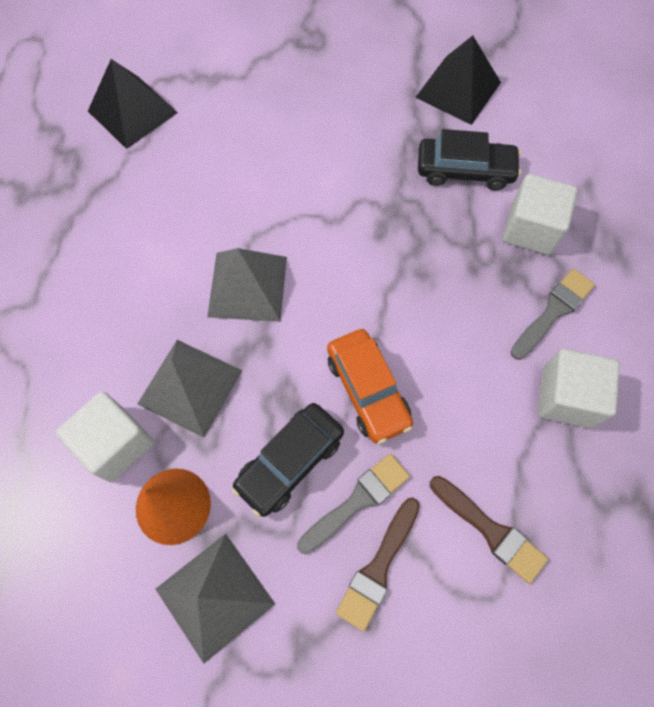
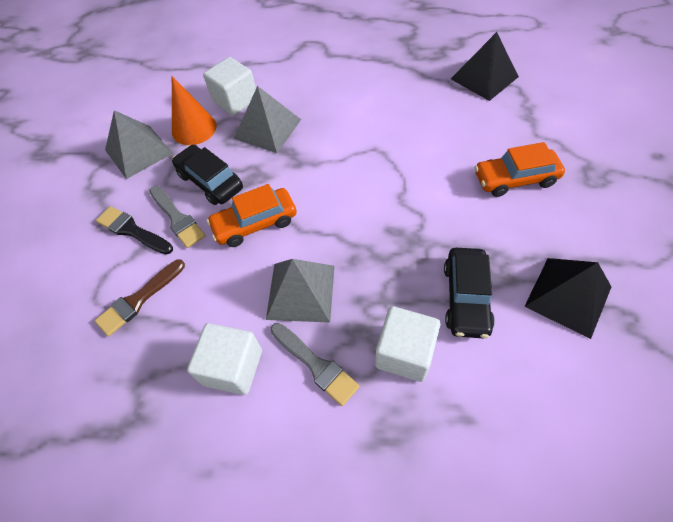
camera: 95 degrees right, 10 degrees down
grey pyramid [207,248,287,322] -> grey pyramid moved to [266,259,335,322]
brown brush [336,498,420,631] -> black brush [96,206,173,255]
none -> orange car [475,142,565,197]

